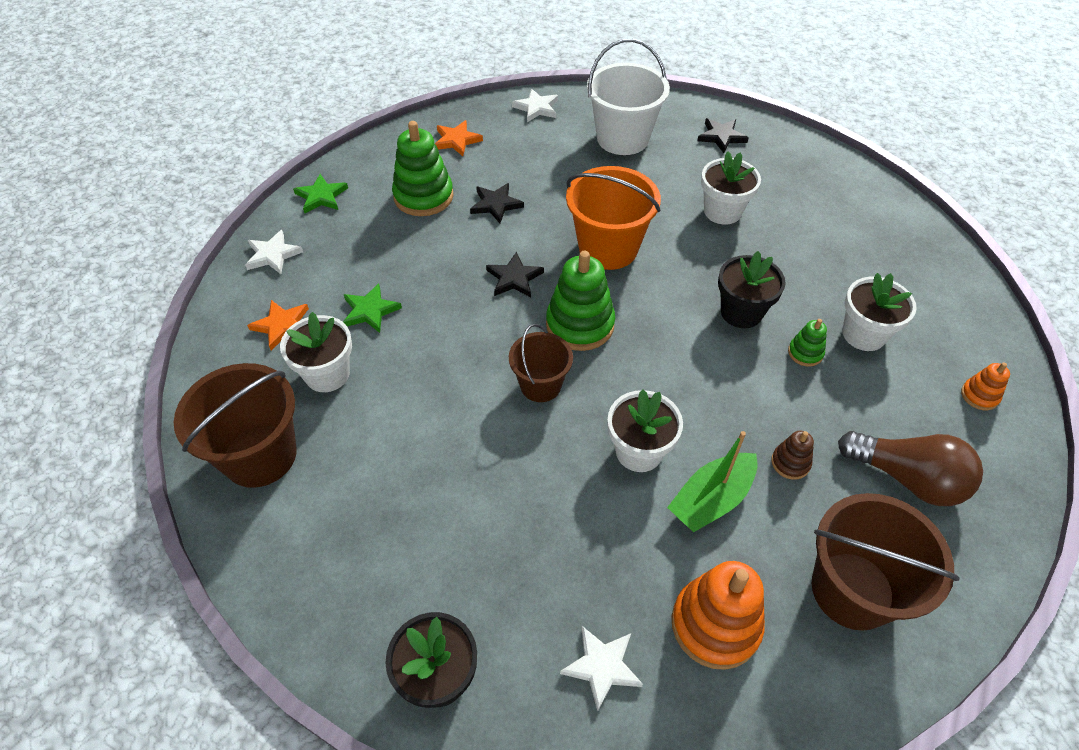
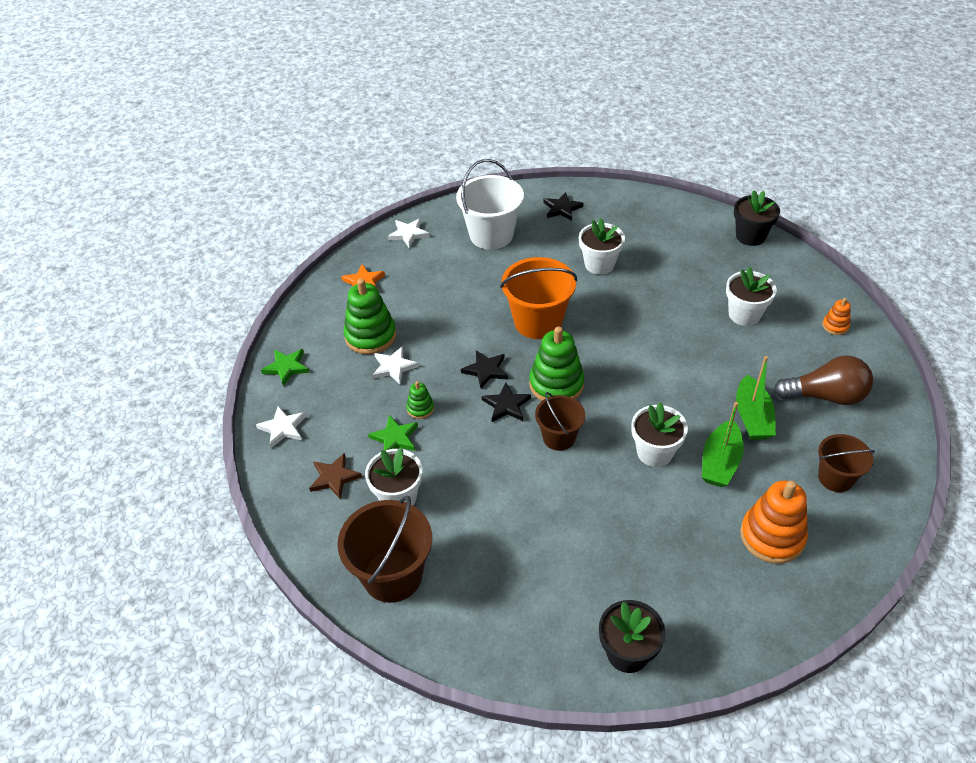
camera: 25 degrees left, 5 degrees down
orange star [247,300,309,351] -> brown star [309,453,362,500]
black star [470,183,524,223] -> black star moved to [482,382,531,422]
white star [560,626,643,712] -> white star moved to [372,346,419,385]
black flower pot [718,251,786,328] -> black flower pot moved to [734,190,780,246]
brown stacking toy [771,431,814,480] -> green boat [736,356,776,440]
green stacking toy [788,319,827,366] -> green stacking toy moved to [406,381,434,419]
brown bucket [812,493,960,630] -> brown bucket [818,434,875,492], size x0.61

